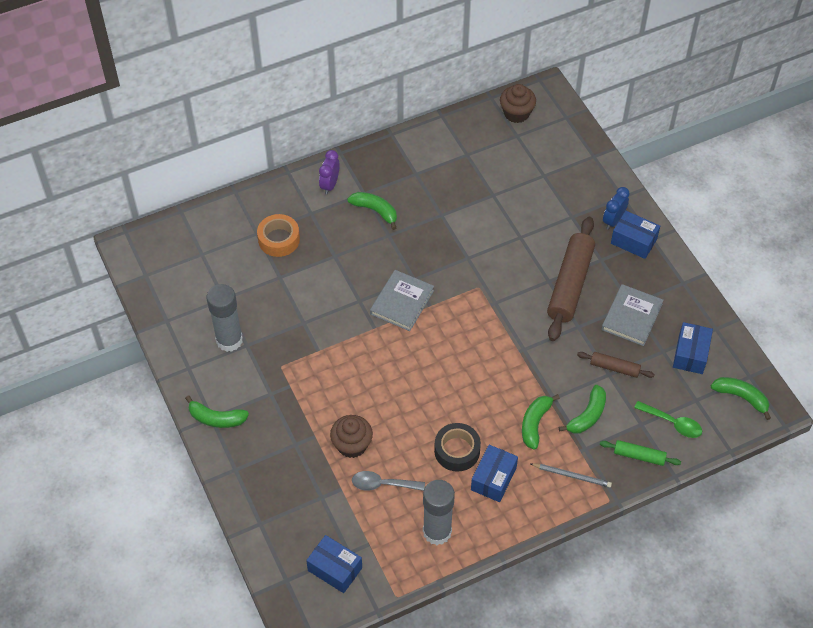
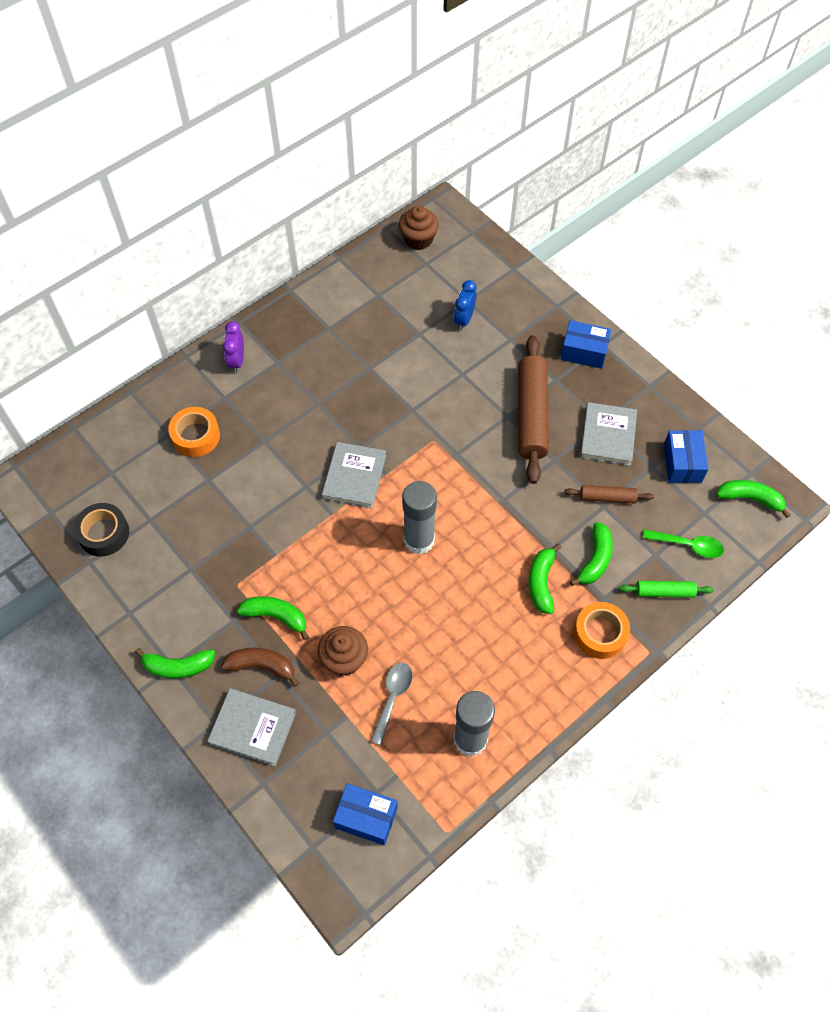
camera: 15 degrees left, 5 degrees up
grey glue stick [207,284,243,352] -> grey glue stick moved to [402,481,437,554]
green banana [347,192,397,230] -> green banana moved to [237,596,309,640]
grey spoon [352,471,425,491] -> grey spoon turned 120 degrees clockwise [370,663,412,745]
black tape [434,423,481,472] -> black tape moved to [73,503,129,556]
blue box [471,445,518,502] -> none
grey pencil [531,463,612,488] -> orange tape [574,602,630,659]
blue clock [603,187,630,230] -> blue clock moved to [454,280,477,330]
none -> grey book [207,688,296,766]
none -> brown banana [221,648,299,687]

